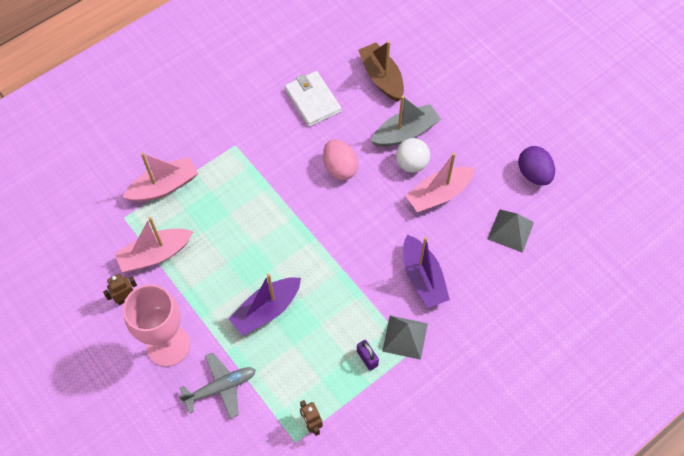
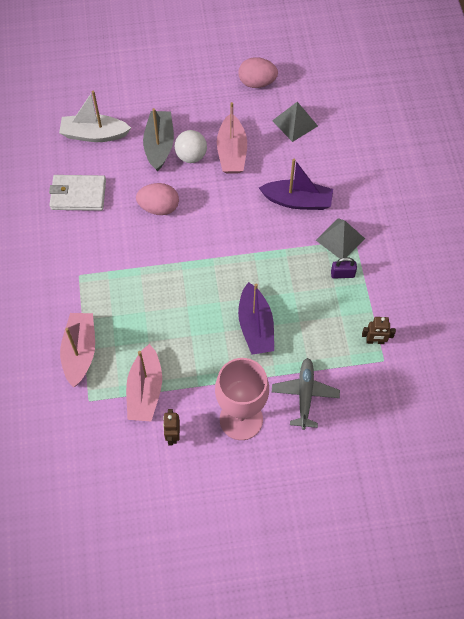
camera: 60 degrees left, 0 degrees up
brown boat [358,41,404,102] -> white boat [59,91,131,142]
purple egg [518,146,555,186] -> pink egg [238,57,278,88]

